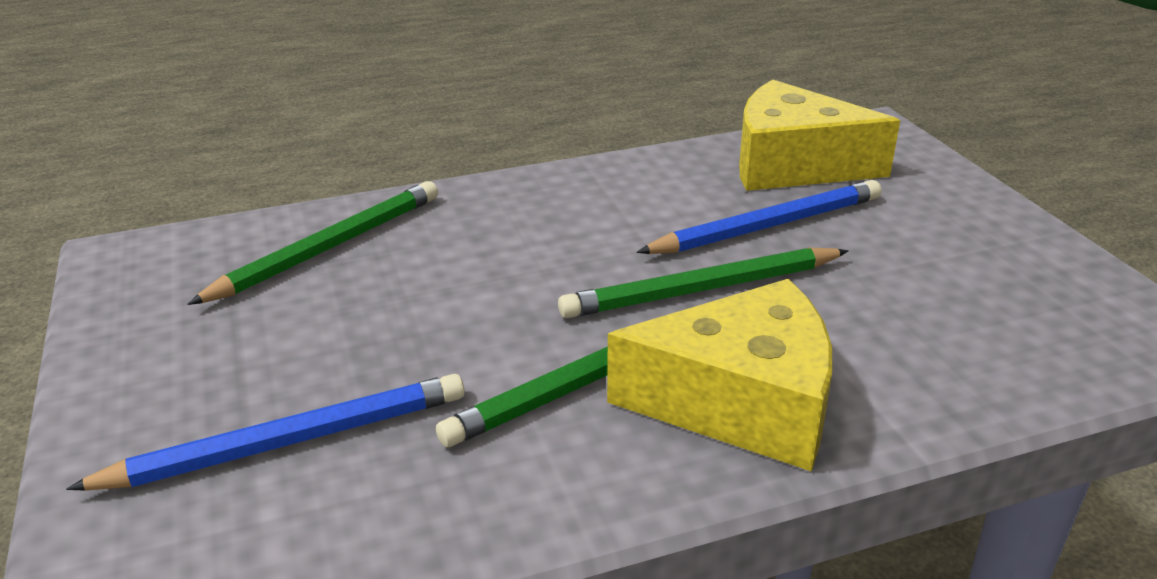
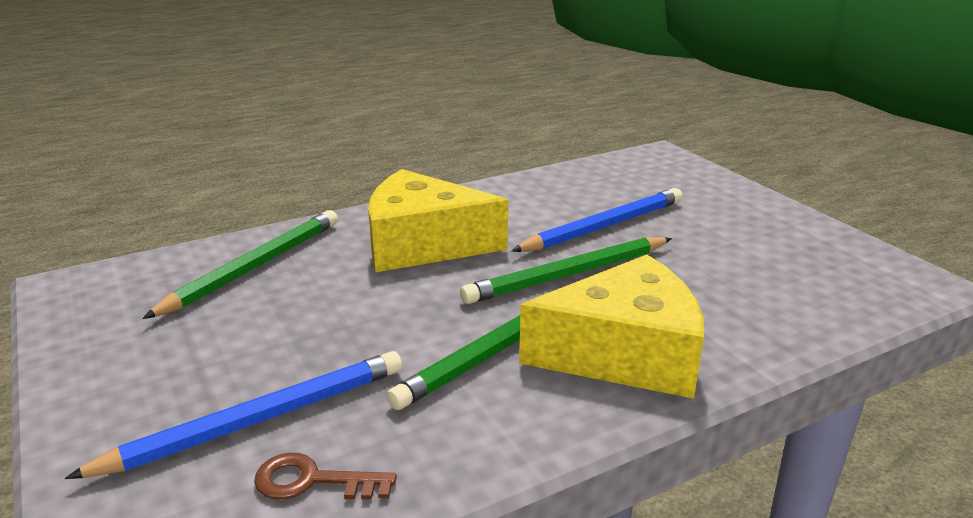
camera: 10 degrees left, 5 degrees down
yellow cheese [739,80,900,191] -> yellow cheese moved to [368,169,508,272]
none -> brown key [254,453,397,500]

